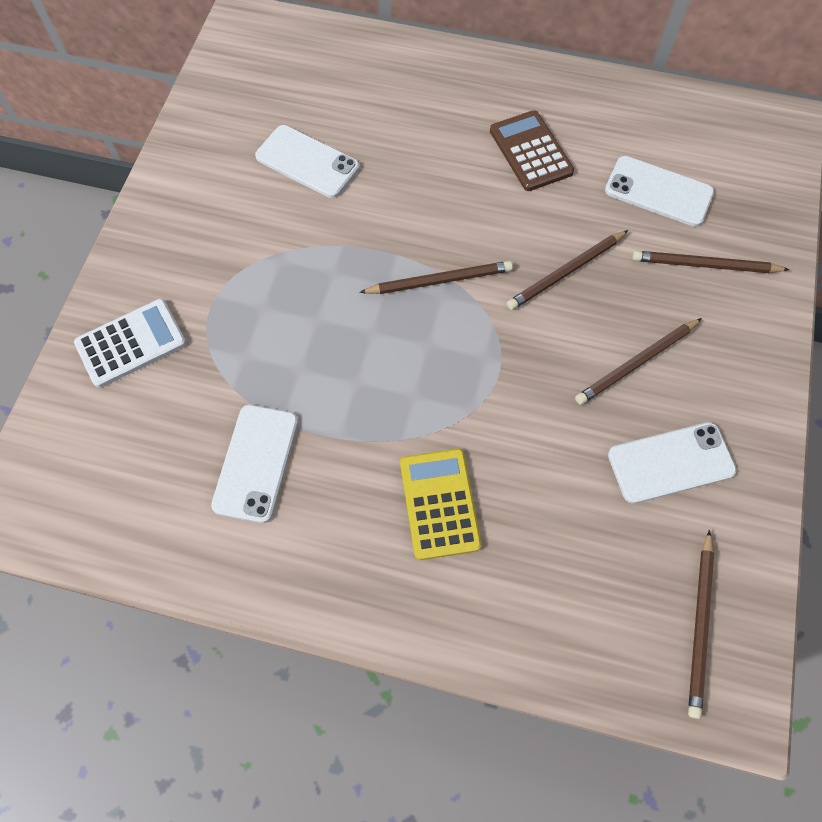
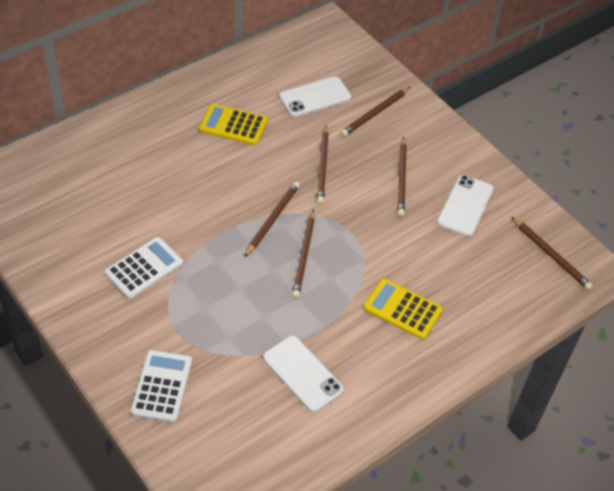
camera: 55 degrees left, 15 degrees down
white phone [255,125,360,198] -> none
brown calculator [490,110,574,191] -> yellow calculator [199,104,268,146]
none -> white calculator [104,237,183,299]
none -> brown pencil [292,209,315,298]

